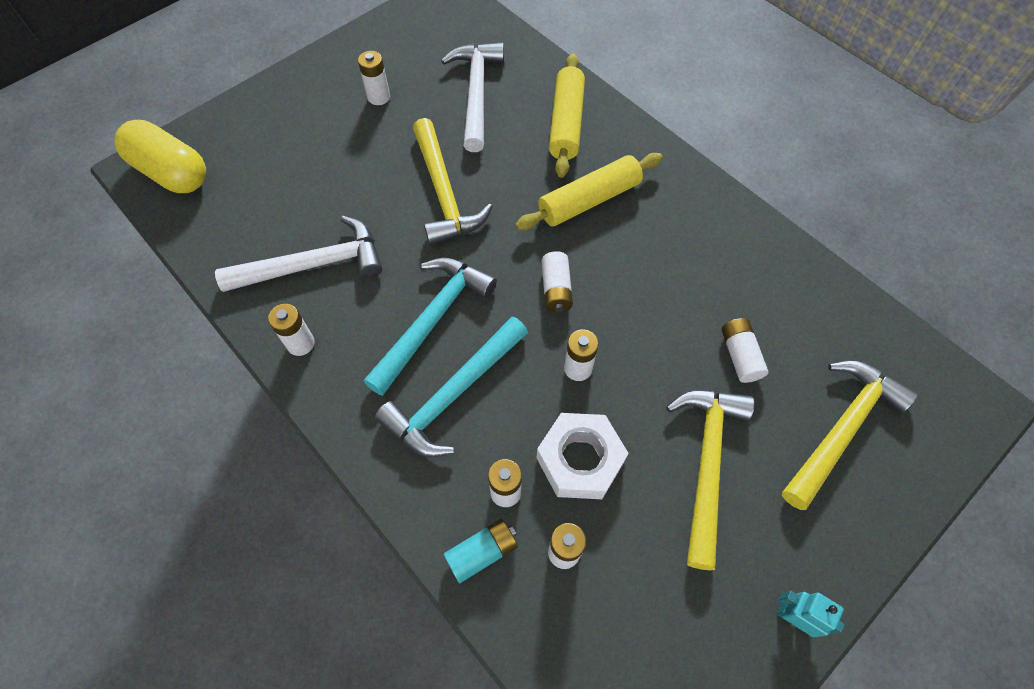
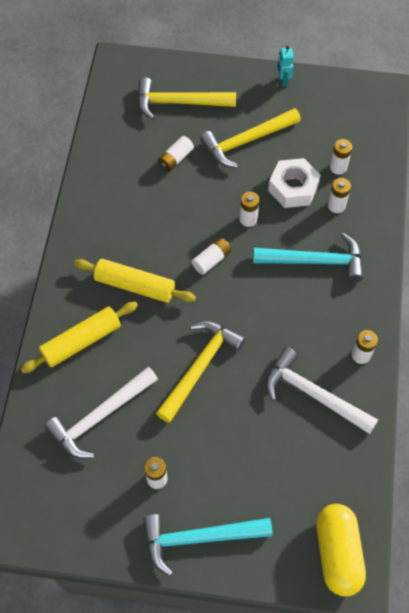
camera: 130 degrees left, 0 degrees up
turquoise hammer [363,258,497,396] -> turquoise hammer moved to [143,514,273,576]
turquoise battery [444,519,518,583] -> none

